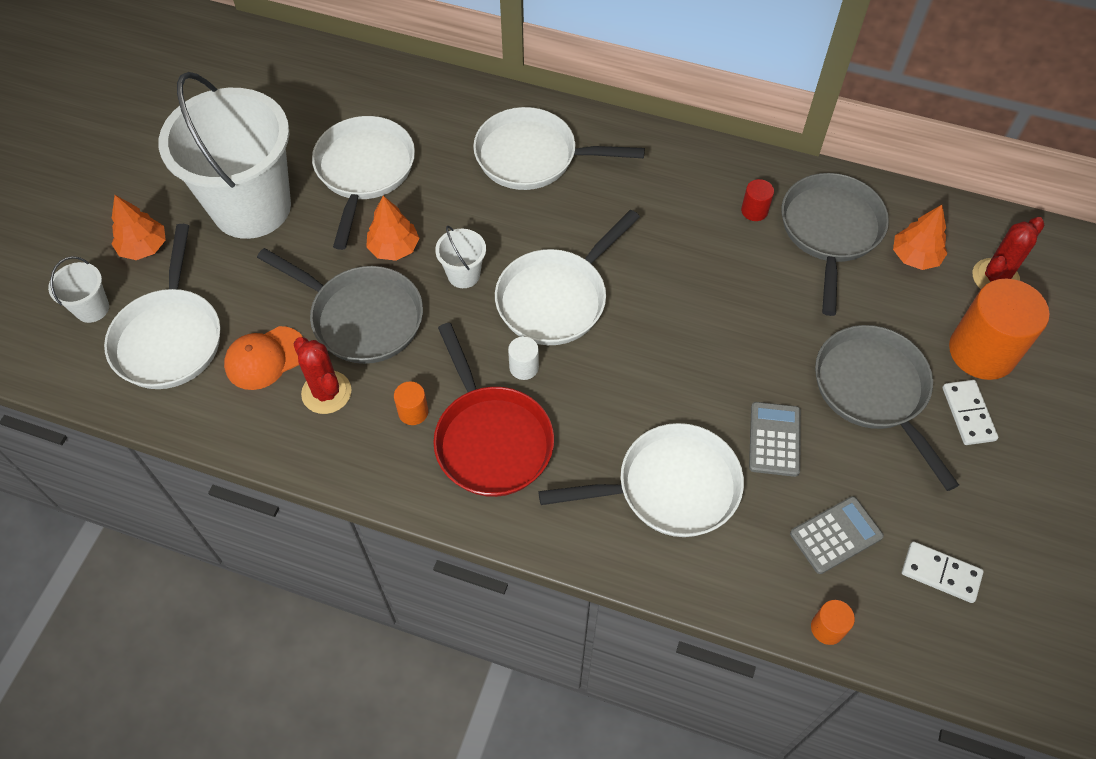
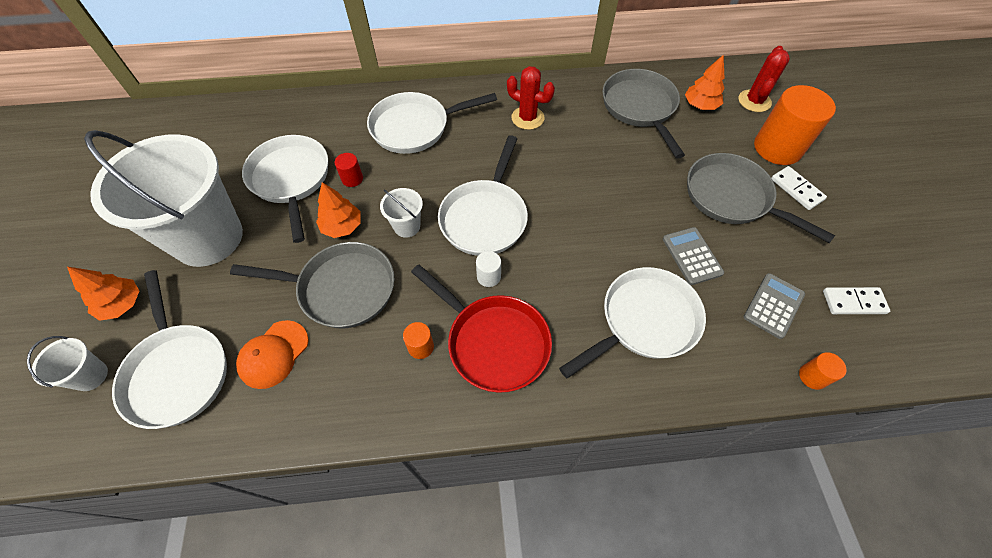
camera: 25 degrees left, 0 degrees up
red cactus [294,337,352,414] -> red cactus moved to [507,66,555,130]
red cylinder [741,179,774,221] -> red cylinder moved to [335,153,363,187]

